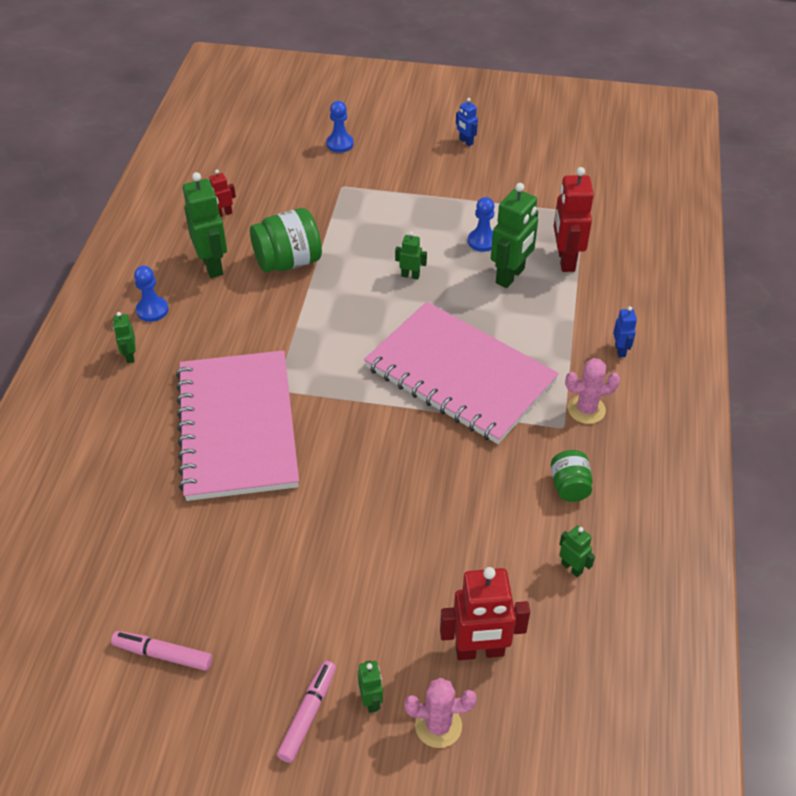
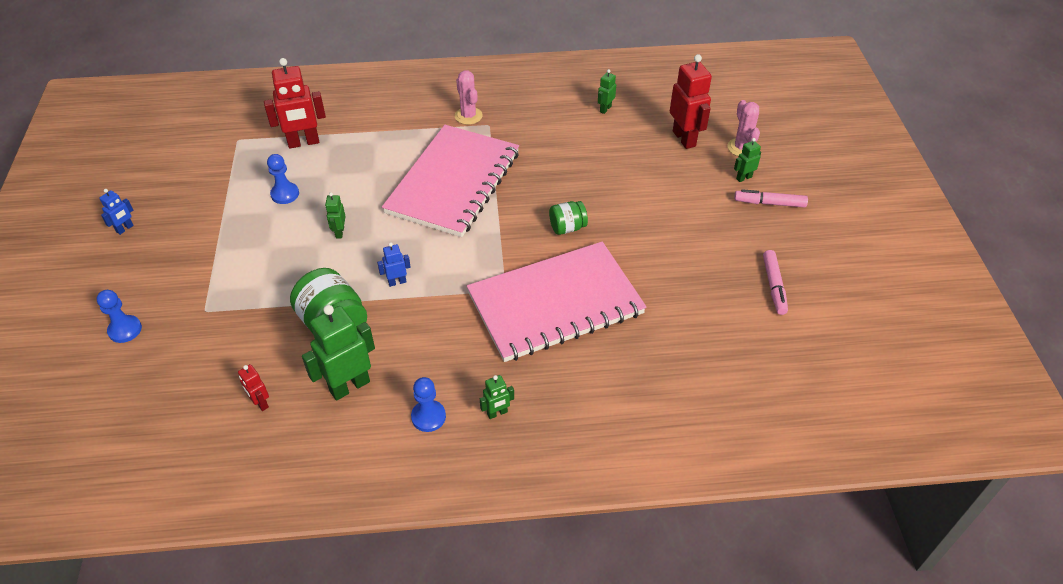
camera: 105 degrees left, 0 degrees up
green robot [491,183,538,288] -> none
green jar [551,450,593,502] -> green jar moved to [549,201,588,235]
blue robot [613,306,637,357] -> blue robot moved to [377,242,411,287]

